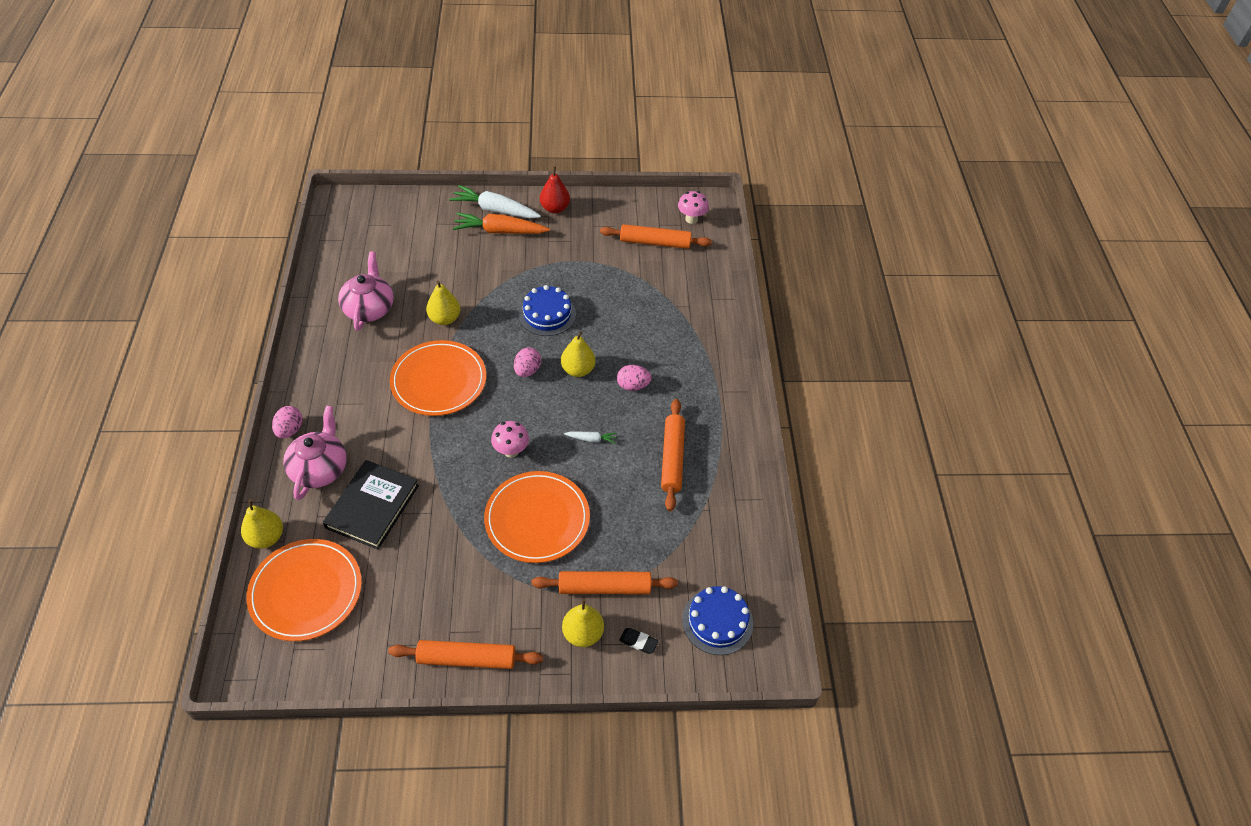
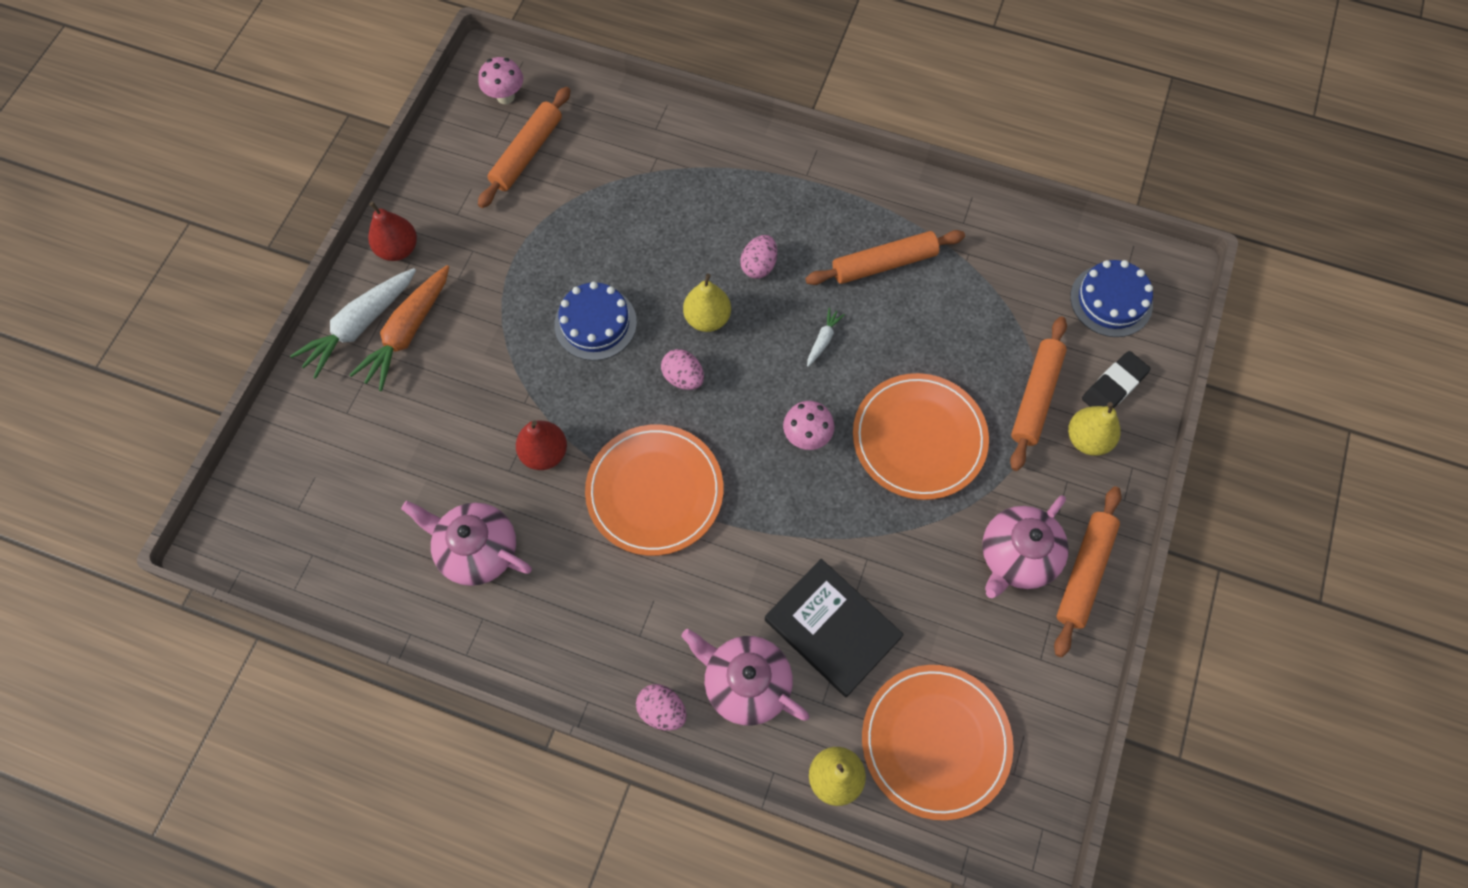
camera: 65 degrees left, 15 degrees up
yellow pear [426,281,461,325] -> red pear [516,421,567,470]
black eraser [619,628,659,654] -> black eraser [1082,351,1151,408], size x1.62
orange rolling pin [661,399,685,511] -> orange rolling pin turned 45 degrees counterclockwise [805,230,965,285]
none -> pink teapot [982,495,1068,598]

